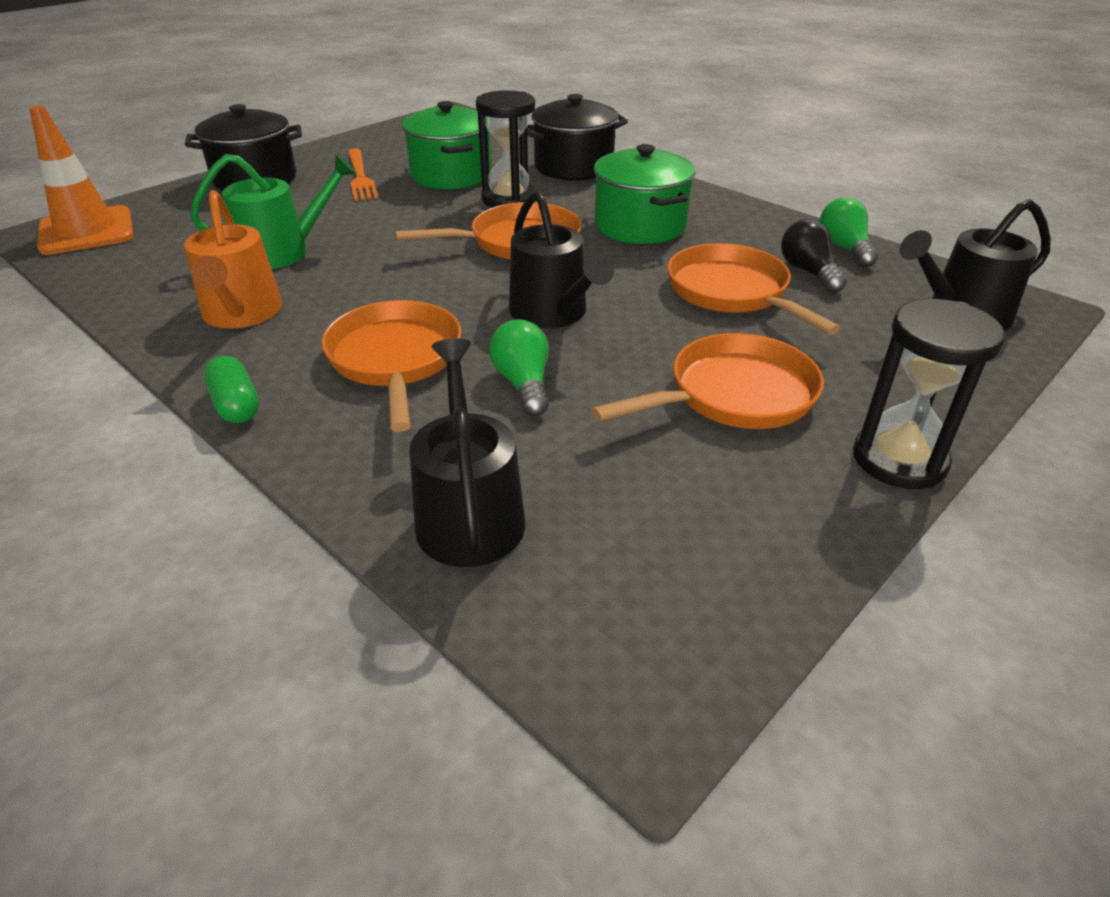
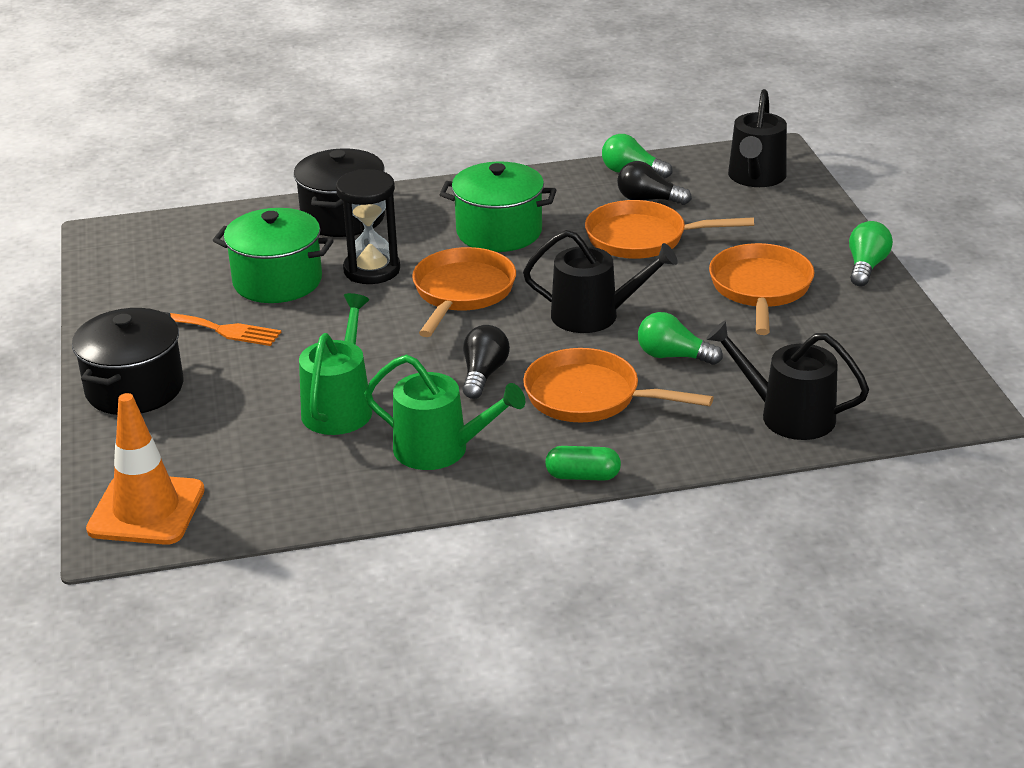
camera: 55 degrees left, 5 degrees down
orange watering can [184,190,282,329] -> green watering can [364,355,525,470]
black hourglass [853,299,1005,489] -> green light bulb [849,221,893,286]
none -> black light bulb [463,325,510,399]

